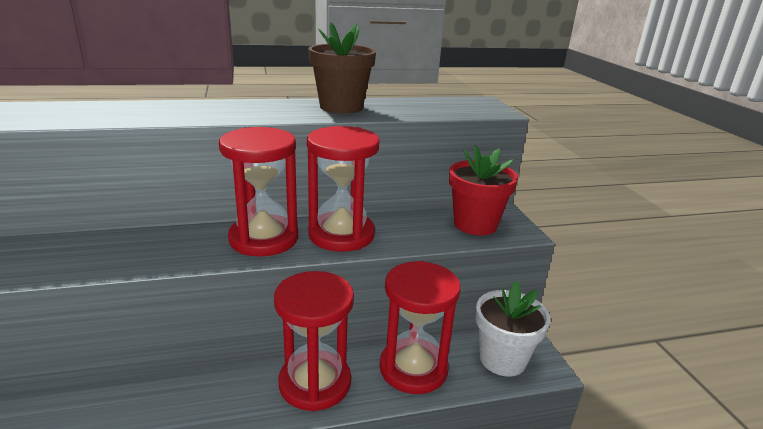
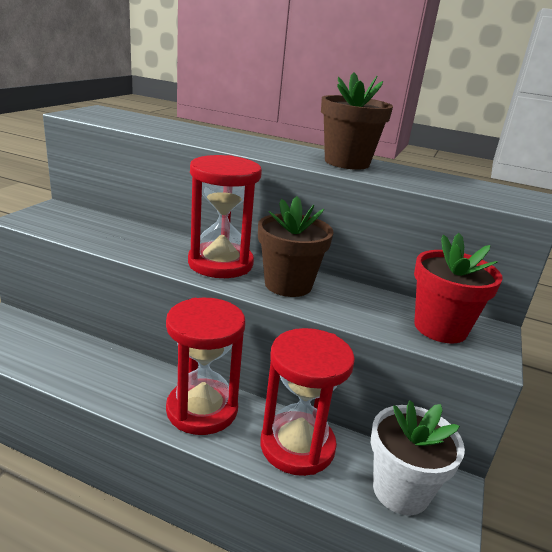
camera: 35 degrees right, 0 degrees up
red hourglass [307,126,380,252] -> brown flower pot [258,196,333,297]

